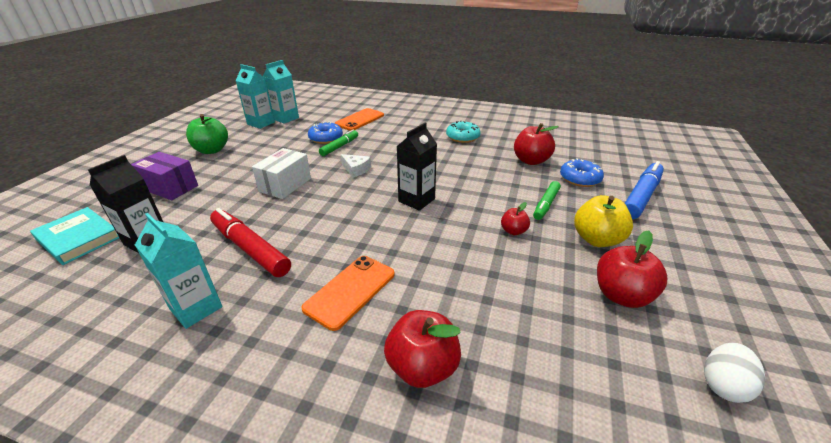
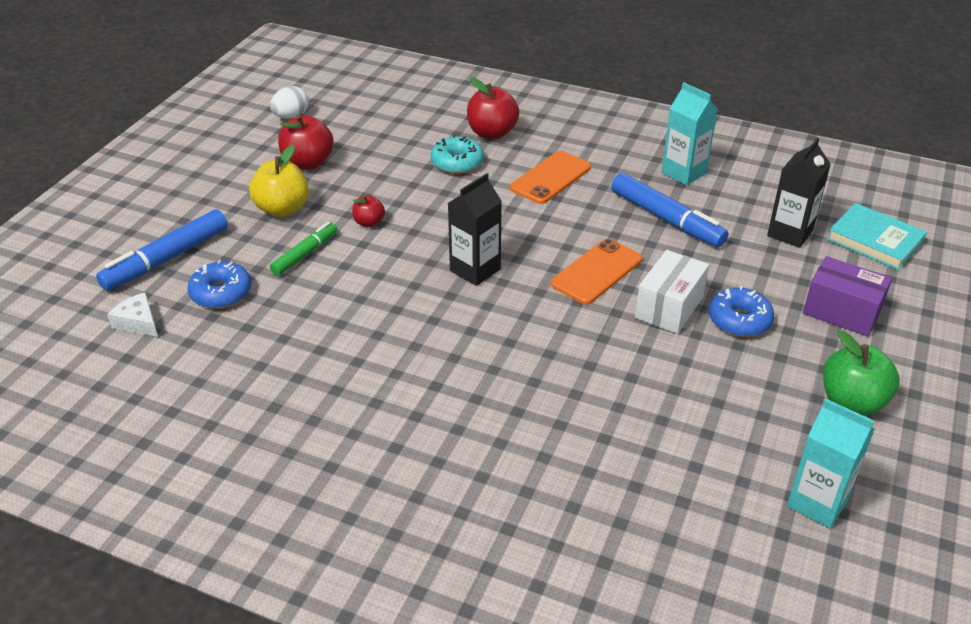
camera: 175 degrees left, 5 degrees up
red marker [210,208,291,277] -> blue marker [611,173,728,247]
turquoise carton [263,60,299,124] -> none
blue donut [308,121,343,144] -> blue donut moved to [709,286,774,337]
green marker [319,130,358,156] -> none
orange phone [335,108,384,131] -> orange phone moved to [551,239,642,305]
white cheese [341,154,371,177] -> white cheese moved to [107,292,158,337]
turquoise donut [446,120,480,143] -> turquoise donut moved to [431,135,484,174]
red apple [514,123,559,165] -> none

